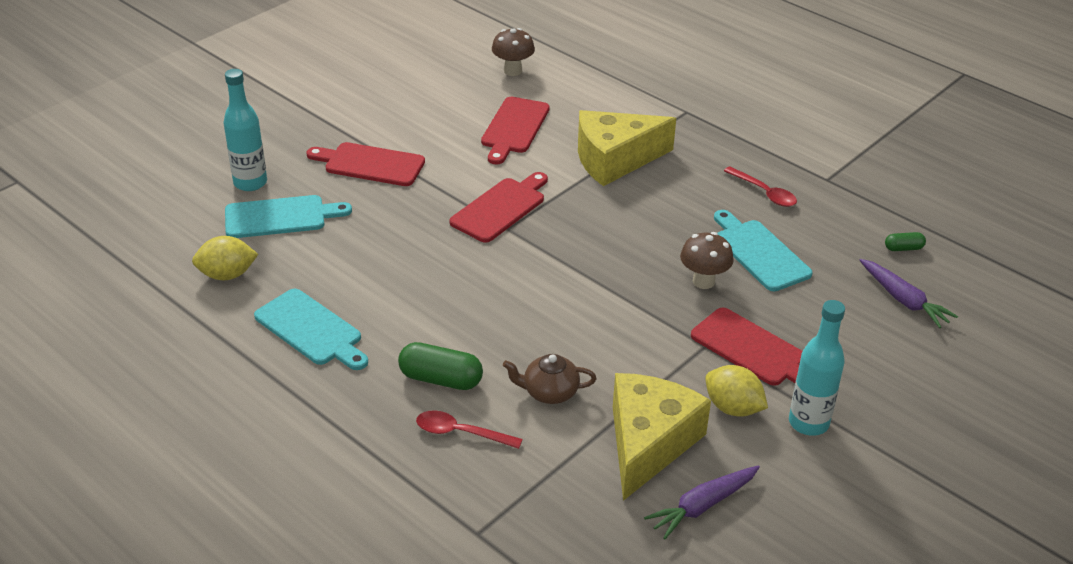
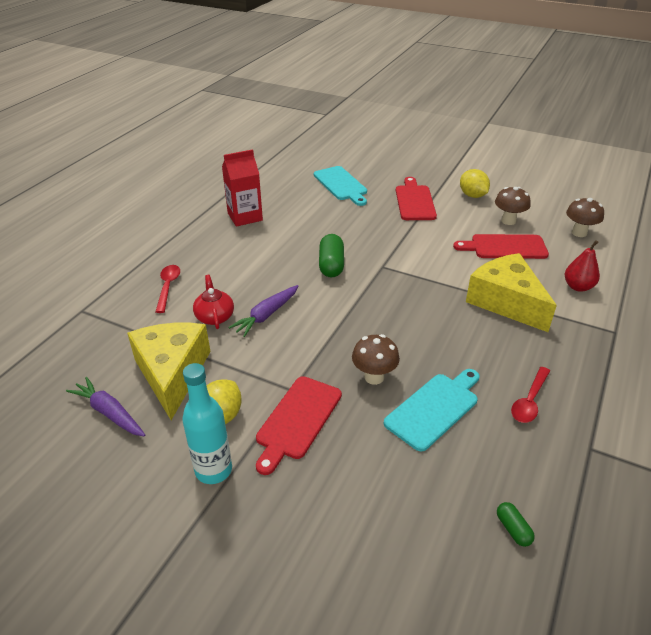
camera: 75 degrees right, 0 degrees up
yellow lemon [192,236,258,280] -> yellow lemon moved to [460,169,490,198]
turquoise bottle [223,69,267,191] -> none
turquoise cutting board [254,289,368,370] -> red carton [222,149,263,227]
green capsule [398,342,483,390] -> green capsule moved to [319,234,344,278]
red cutting board [449,172,548,243] -> none
brown teapot [503,354,597,404] -> red teapot [193,275,234,329]
yellow cheese [613,373,711,501] -> yellow cheese turned 105 degrees counterclockwise [127,323,210,420]
purple carrot [859,259,958,328] -> purple carrot moved to [228,285,298,337]
none -> brown mushroom [495,187,531,225]
none -> red pear [565,240,600,292]

